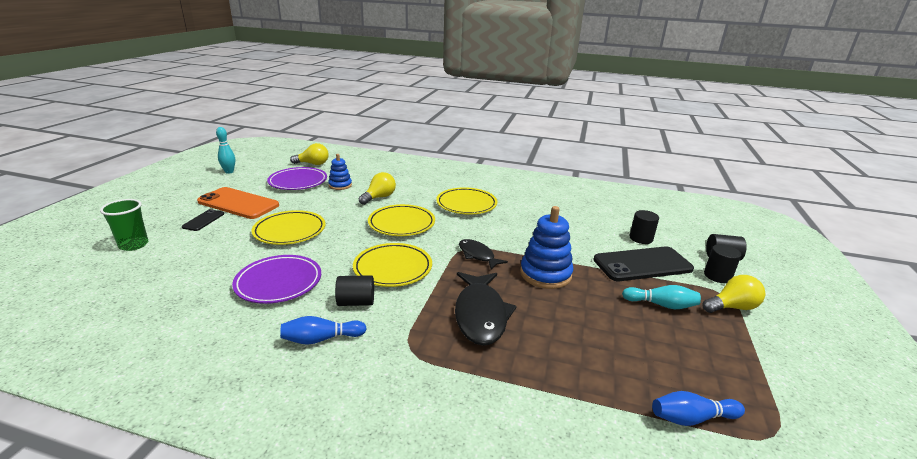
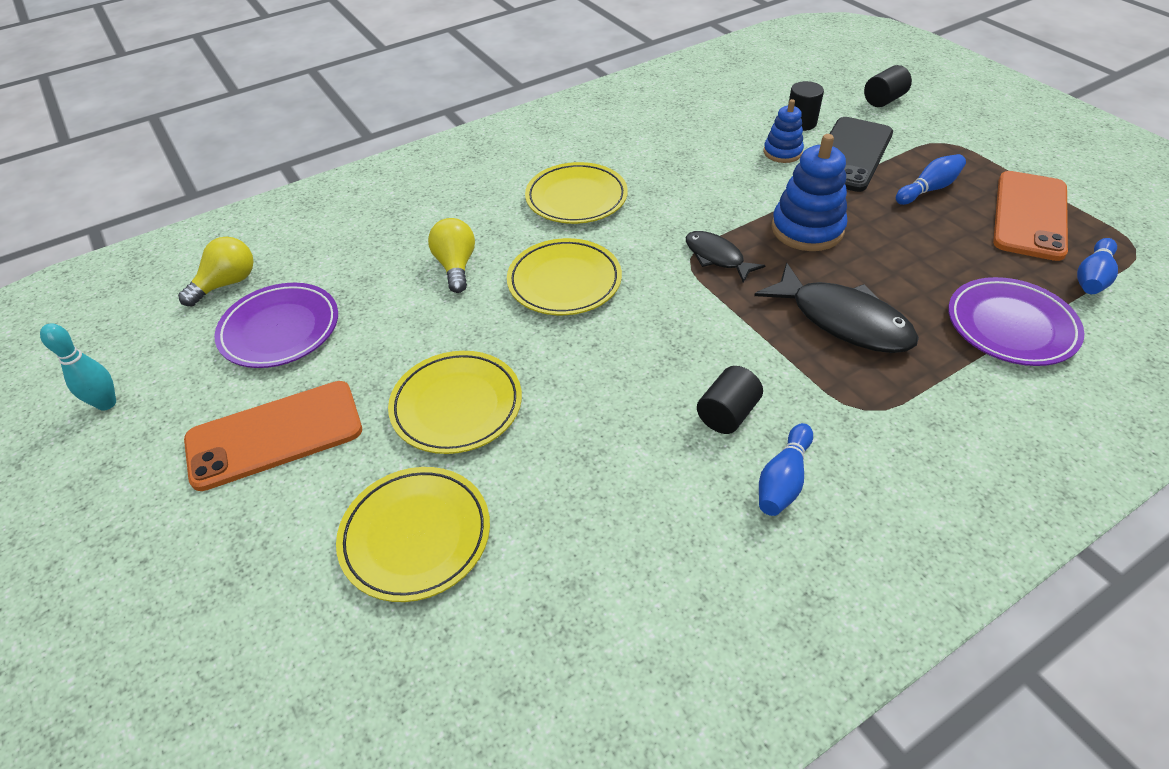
camera: 45 degrees left, 20 degrees up
green cup [100,199,148,251] -> none
black phone [182,209,224,231] -> none
purple plate [232,255,321,304] -> purple plate moved to [948,277,1084,366]
blue stacking toy [328,154,352,190] -> blue stacking toy moved to [763,99,804,163]
yellow plate [353,243,432,287] -> yellow plate moved to [336,467,490,602]
black fish [459,239,508,270] -> black fish turned 45 degrees clockwise [686,231,766,283]
turquoise bowling pin [622,285,701,309] -> blue bowling pin [896,154,966,205]
yellow light bulb [703,275,765,313] -> none
black cylinder [704,244,741,283] -> none
none -> orange phone [993,171,1068,261]

